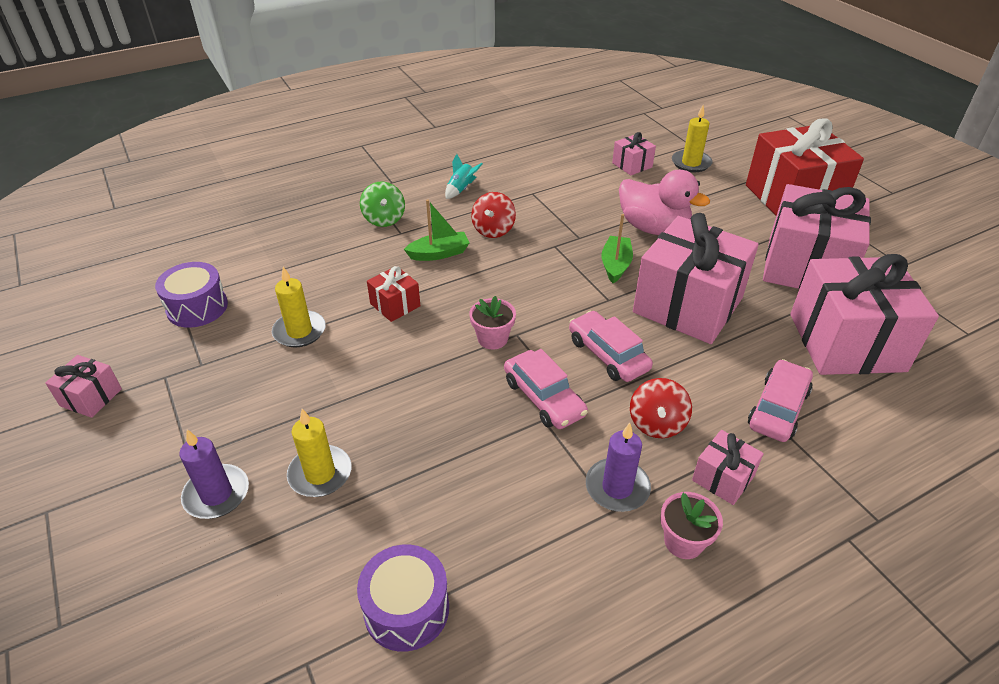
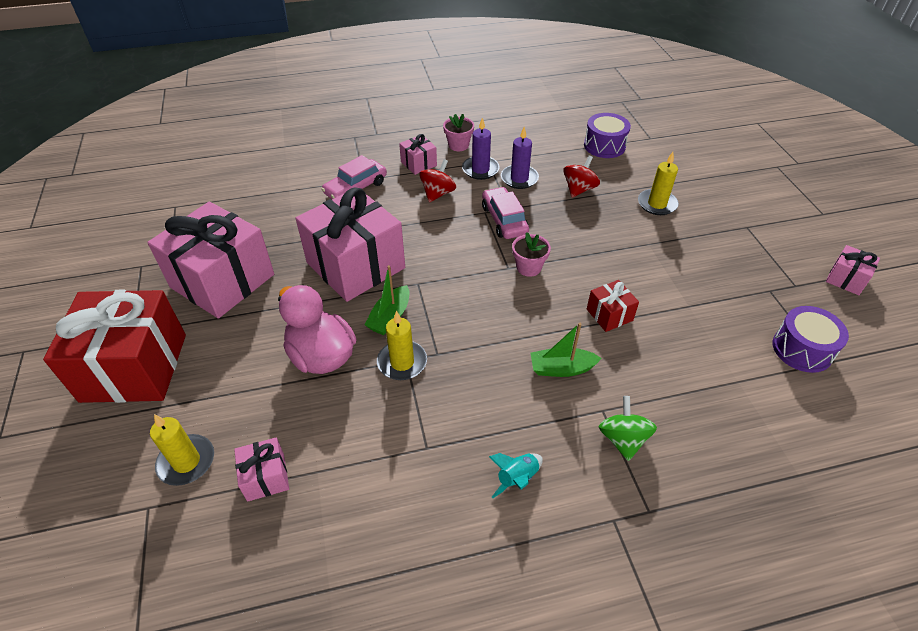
camera: 165 degrees left, 5 degrees up
purple candle [180,429,249,519] -> purple candle moved to [501,127,539,189]
yellow candle [272,267,326,347] -> yellow candle moved to [377,311,427,380]
red spinning top [471,192,516,238] -> red spinning top moved to [563,156,600,198]
pink car [569,311,653,382] -> none
pink gift [790,254,939,375] -> none

